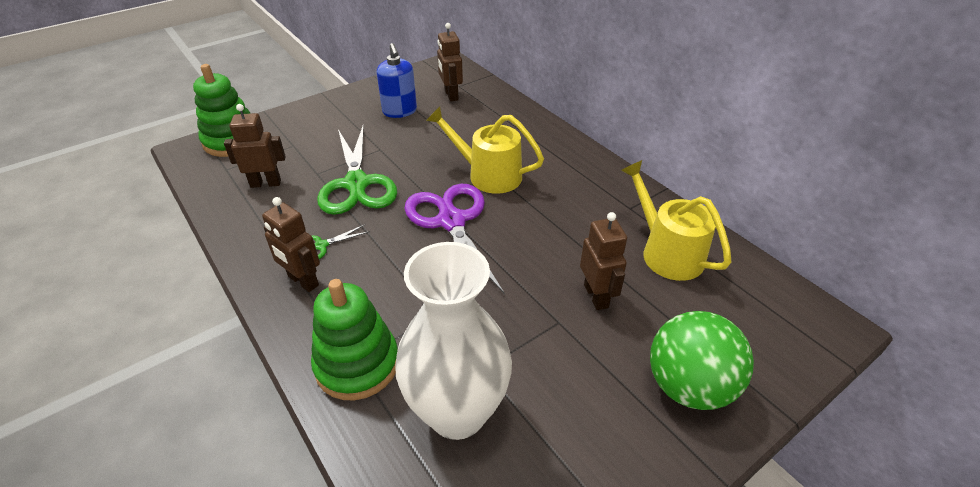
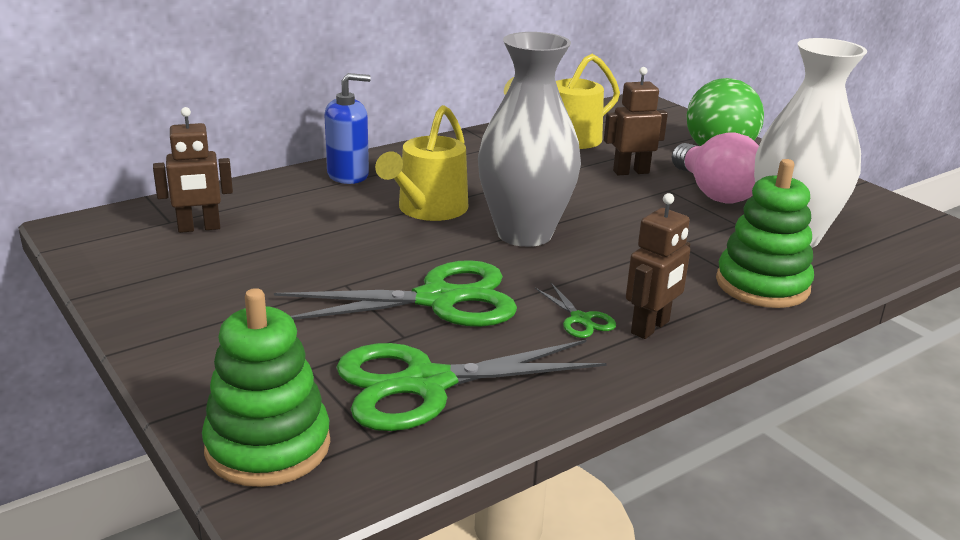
camera: 90 degrees left, 15 degrees down
brown robot [224,104,286,188] -> green scissors [336,340,607,431]
blue soap dispenser [377,43,417,118] -> blue soap dispenser moved to [325,73,371,184]
purple scissors [404,184,504,293] -> grey vase [478,32,581,247]
none -> pink light bulb [671,132,759,203]

